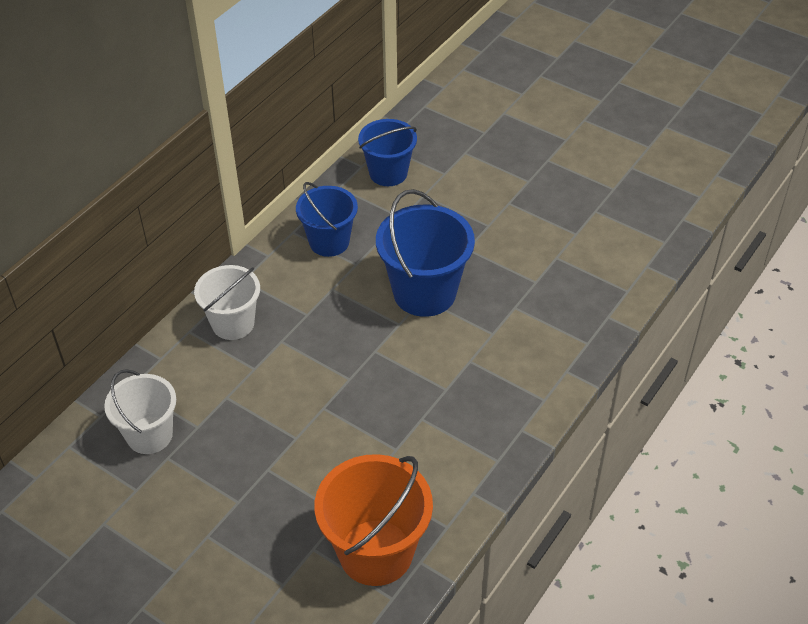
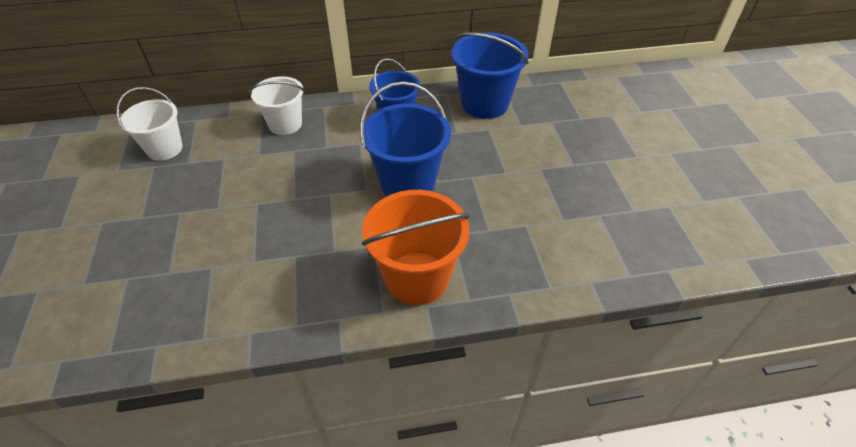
camera: 45 degrees right, 0 degrees up
orange bucket [314,454,433,586] -> orange bucket moved to [362,190,470,305]
blue bucket [358,119,417,186] -> blue bucket [451,32,529,119], size x1.51

